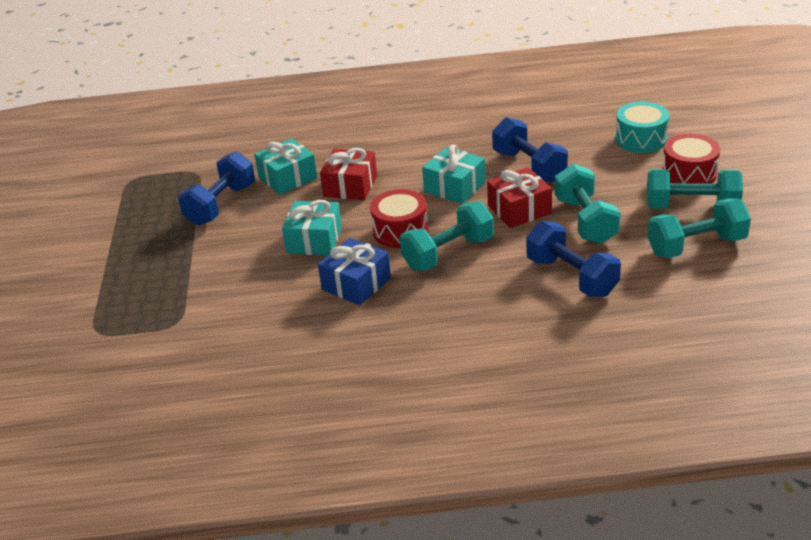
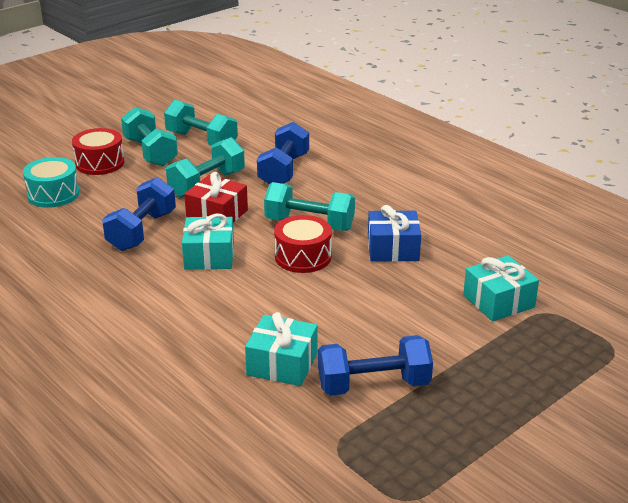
camera: 130 degrees left, 5 degrees down
turquoise gift [282,200,342,255] -> turquoise gift moved to [463,255,539,322]
red gift [320,148,377,200] -> none

